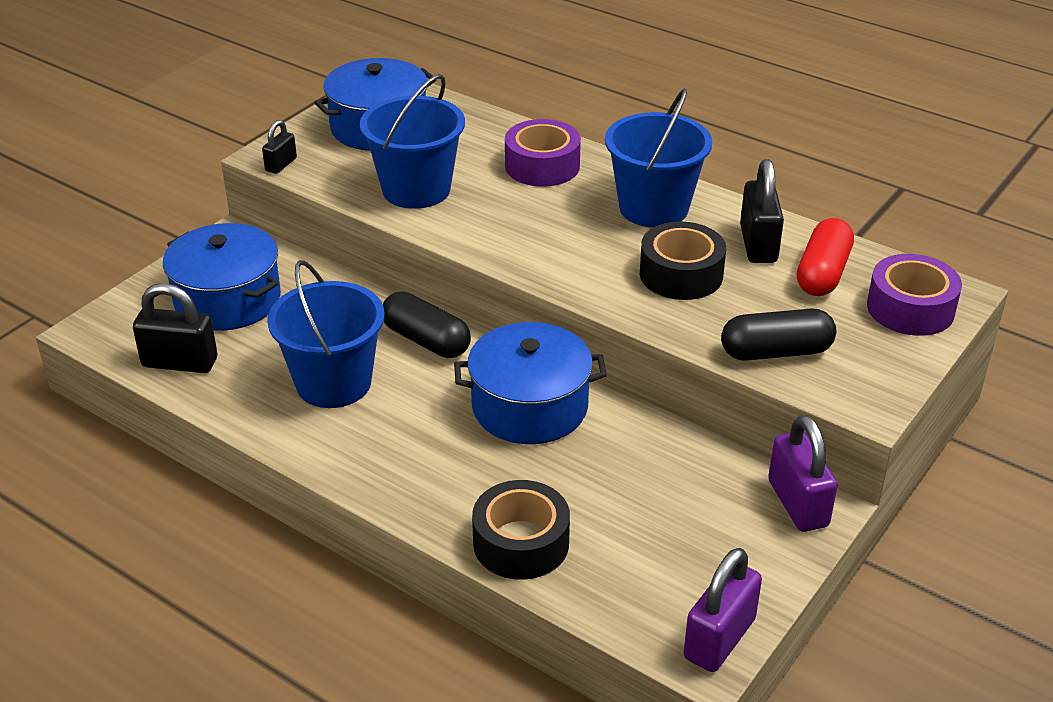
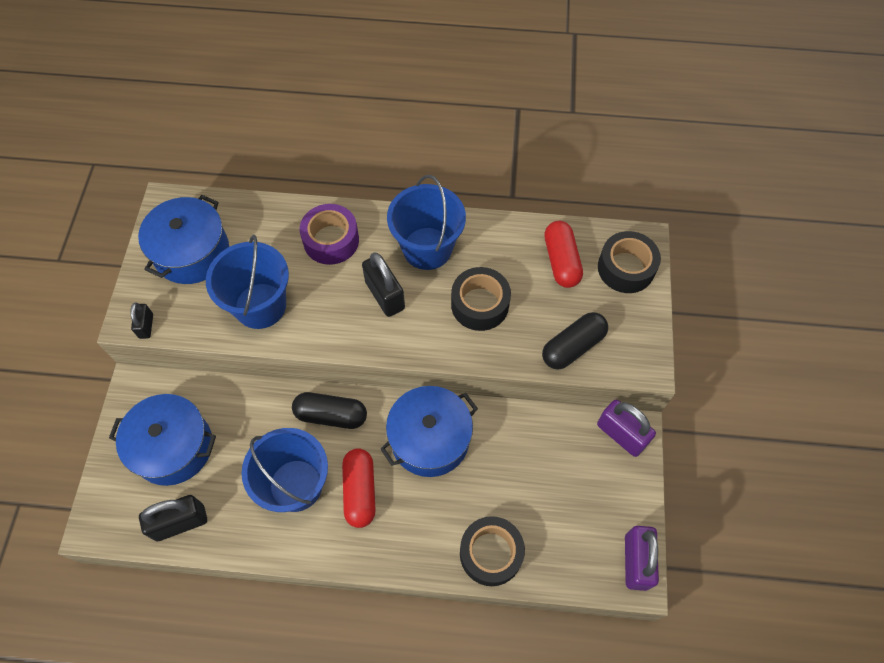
camera: 30 degrees left, 25 degrees up
black padlock [740,159,784,263] -> black padlock moved to [362,253,405,317]
purple tape [867,254,962,336] -> black tape [598,231,661,293]
none -> red capsule [342,448,375,528]

